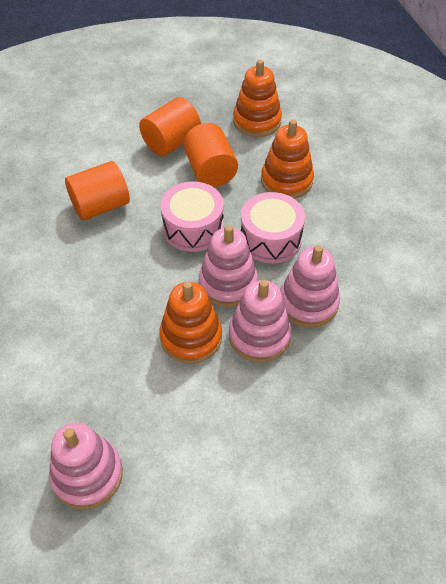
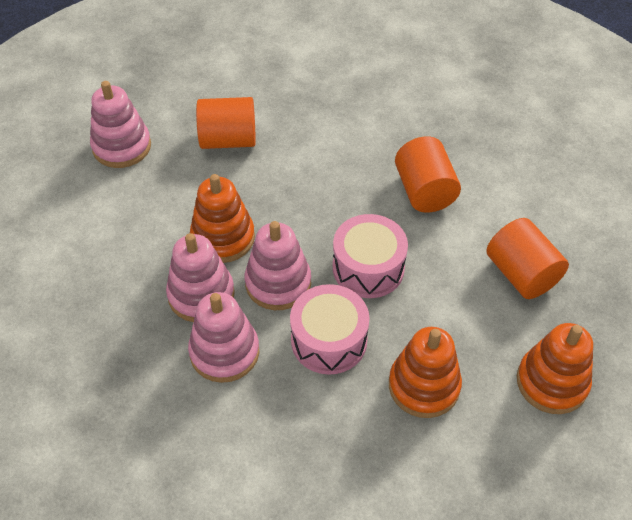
camera: 105 degrees right, 0 degrees up
orange cylinder [183,123,238,187] -> orange cylinder moved to [196,97,256,149]

